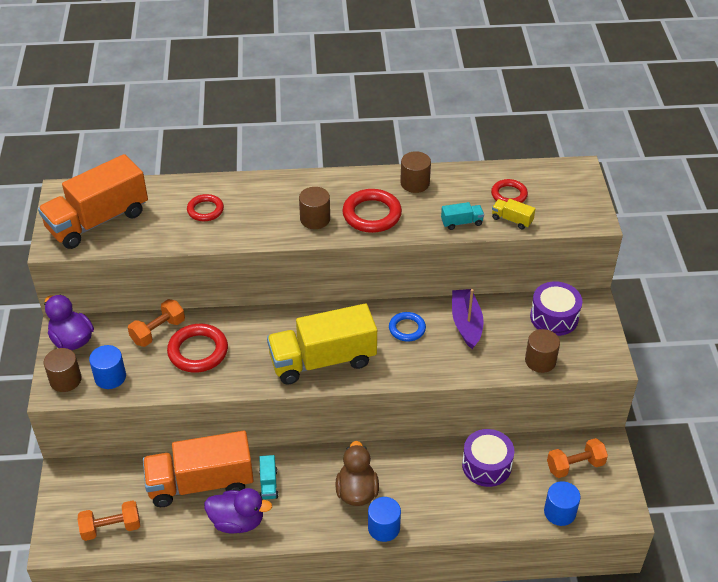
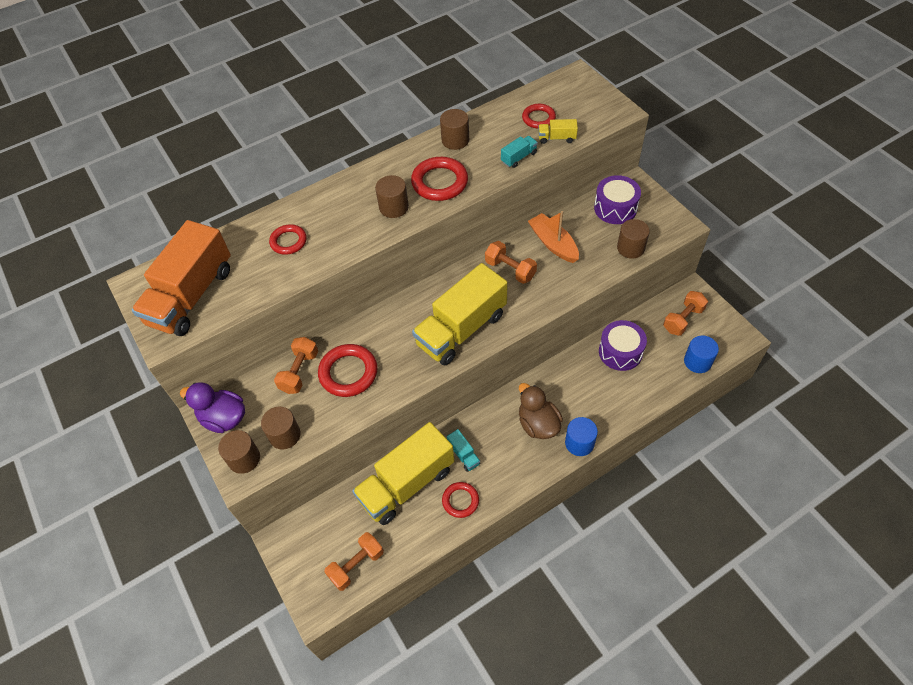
camera: 25 degrees left, 10 degrees up
blue cylinder [89,345,126,389] -> brown cylinder [261,407,301,450]
orange truck [143,431,253,507] -> yellow truck [352,422,455,525]
purple duck [204,488,272,534] -> red ring [442,482,479,518]
blue ring [389,312,426,342] -> orange dumbbell [485,241,537,284]
purple boat [452,289,484,349] -> orange boat [528,211,579,263]

